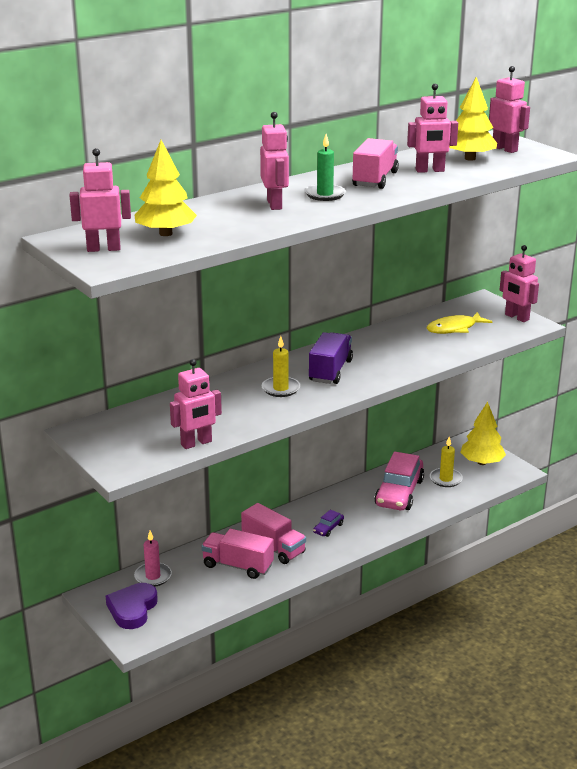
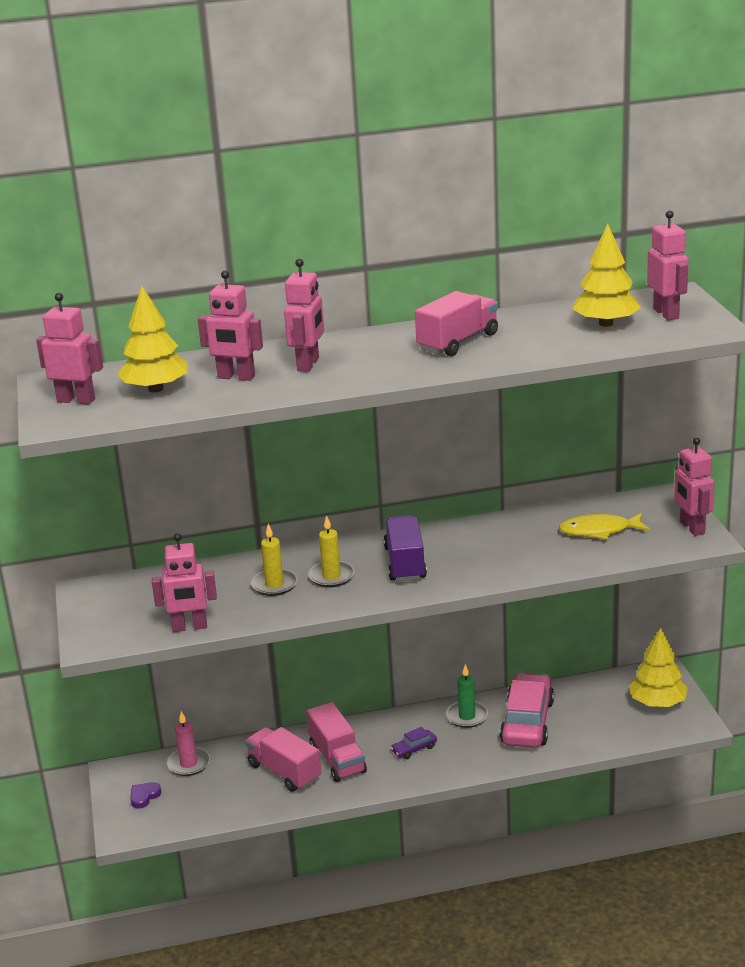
camera: 25 degrees right, 0 degrees up
purple heart [106,583,158,629] -> purple heart [130,782,161,808], size x0.52
green candle [305,134,346,201] -> green candle moved to [446,664,488,728]
purple truck [309,332,353,384] -> purple truck turned 45 degrees counterclockwise [383,515,427,582]
pink car [374,452,424,510] -> pink car turned 150 degrees clockwise [500,673,554,748]
pink robot [407,84,458,173] -> pink robot moved to [198,270,263,381]
yellow candle [430,437,463,487] -> yellow candle moved to [251,524,298,596]

